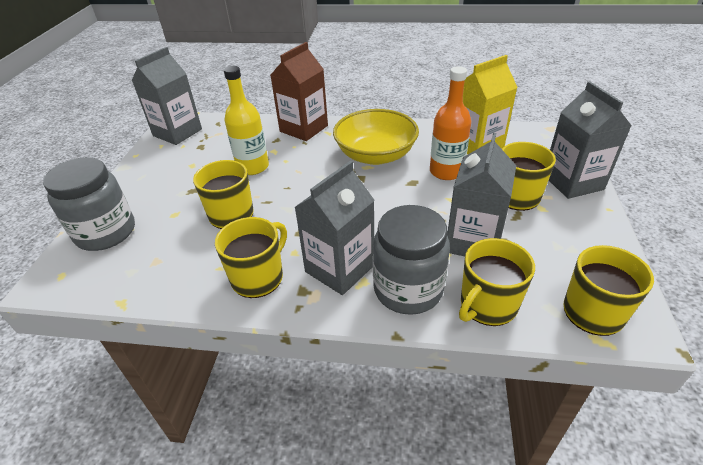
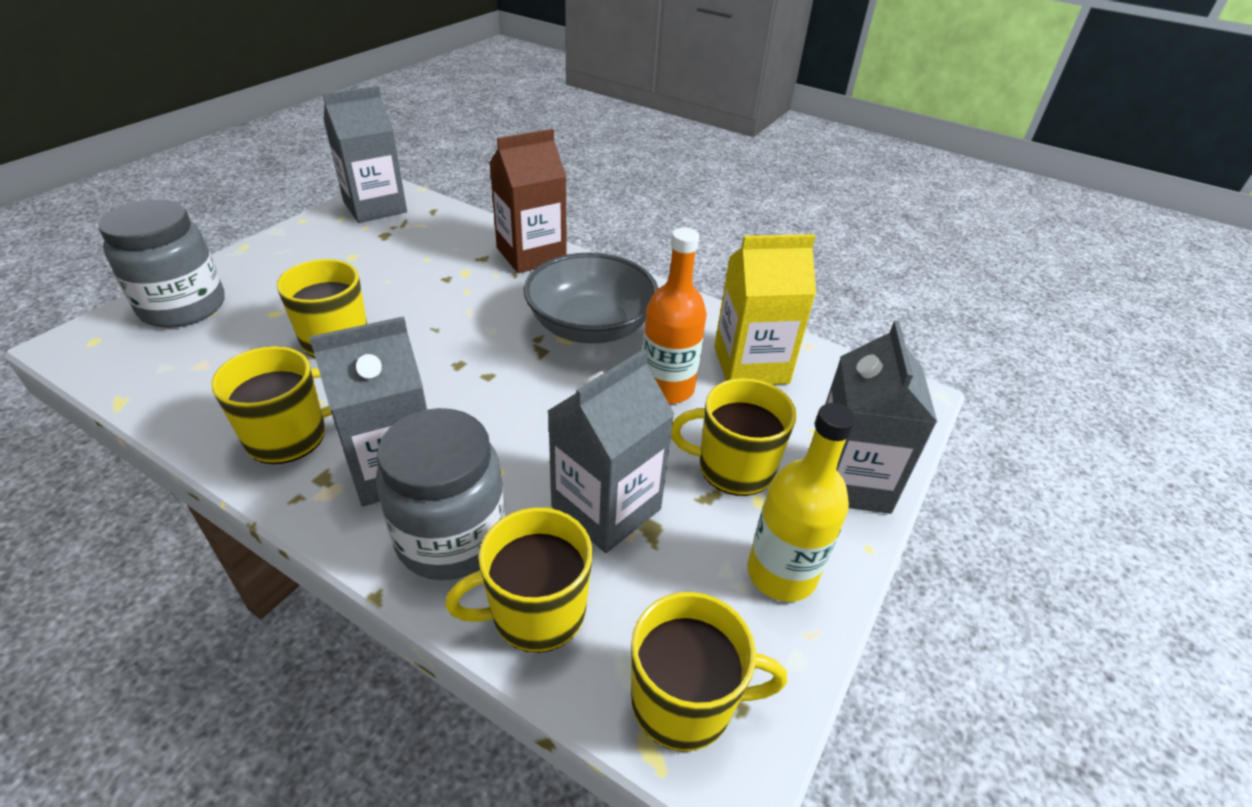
camera: 20 degrees right, 0 degrees up
yellow bottle [224,66,269,175] -> yellow bottle moved to [747,403,856,602]
yellow bowl [333,109,419,165] -> grey bowl [524,253,659,344]

